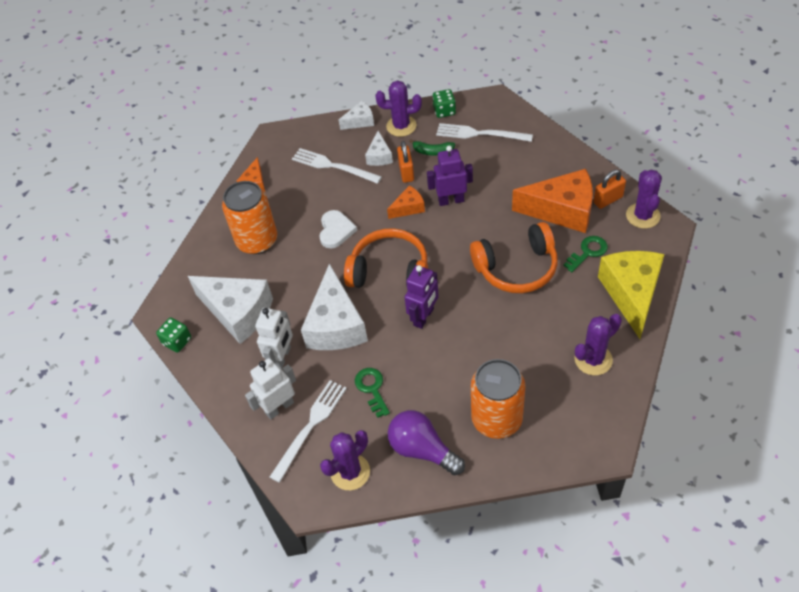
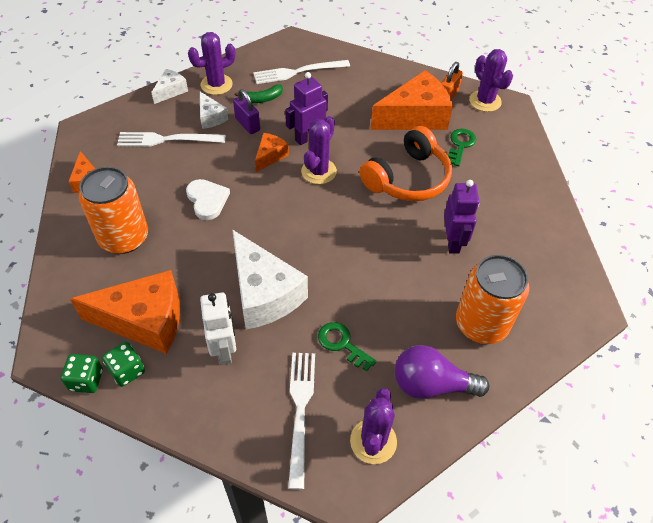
camera: 35 degrees left, 0 degrees up
white cheese [188,276,273,344] -> orange cheese [70,270,180,354]
white robot [245,358,296,419] -> none
orange headphones [344,228,428,288] -> none
orange padlock [397,141,414,183] -> purple padlock [233,89,260,134]
purple robot [405,265,439,329] -> purple robot moved to [444,180,479,254]
green dice [432,89,456,118] -> green dice moved to [102,342,145,387]
purple cactus [574,314,622,375] -> purple cactus moved to [301,116,337,184]
yellow cheese [598,251,665,339] -> none

